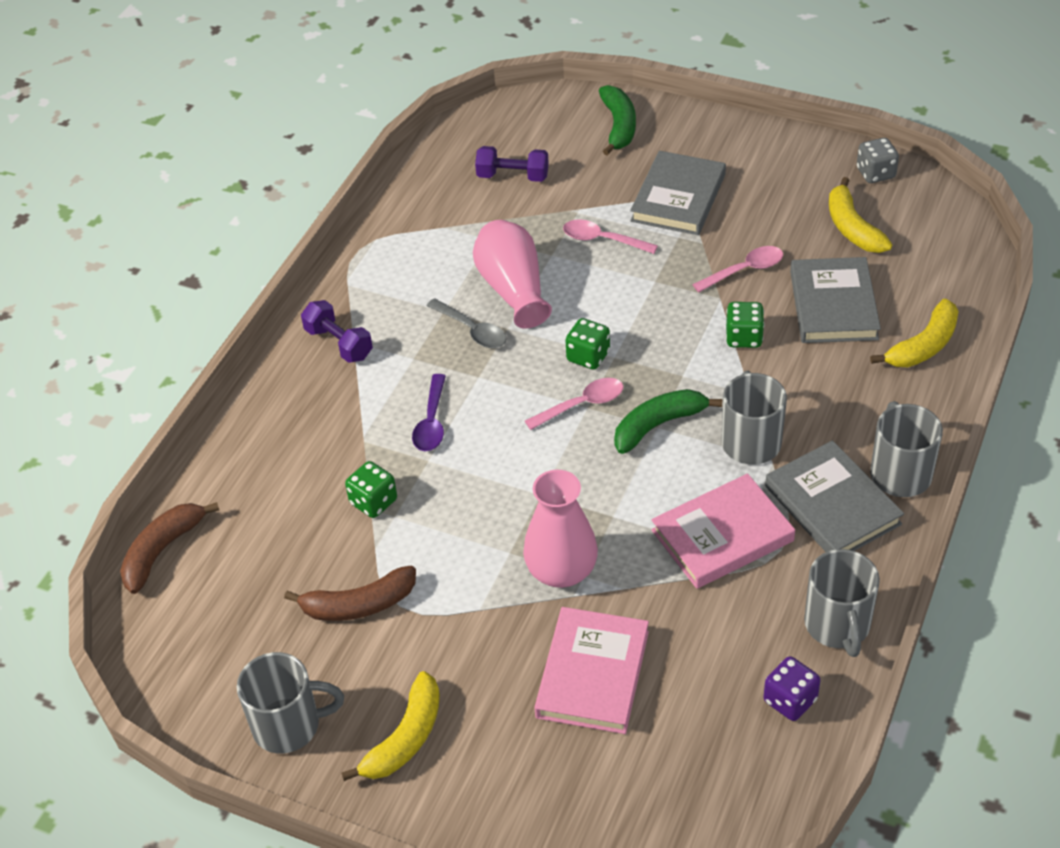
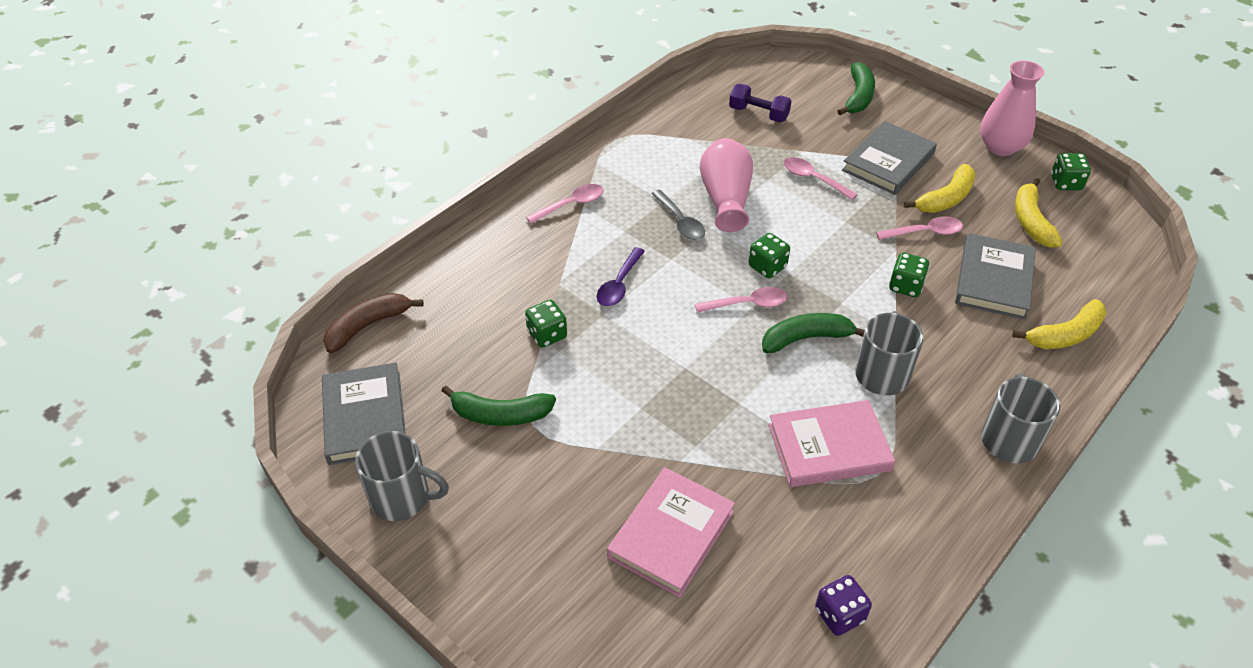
camera: 15 degrees right, 0 degrees up
brown banana [284,566,416,621] -> green banana [441,385,556,426]
purple dumbbell [301,300,373,363] -> pink spoon [526,184,604,224]
yellow banana [341,671,440,781] -> yellow banana moved to [903,164,976,213]
pink vase [523,470,598,588] -> pink vase moved to [980,60,1044,156]
grey book [765,440,904,552] -> grey book moved to [322,362,406,465]
grey mug [804,549,880,657] -> none
grey dice [857,138,899,183] -> green dice [1051,153,1091,190]

